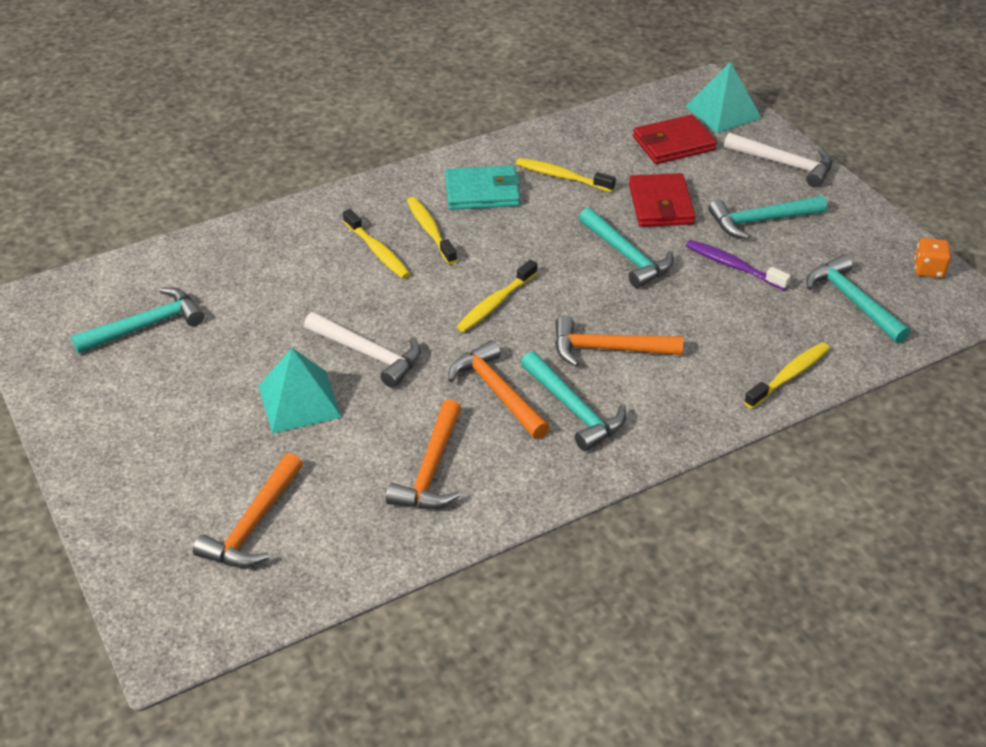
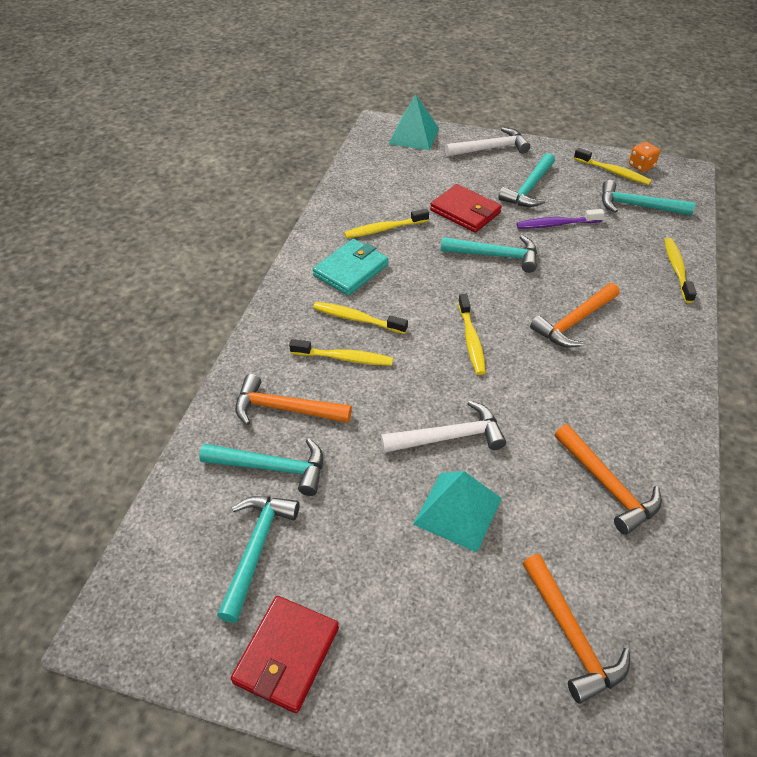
camera: 45 degrees left, 5 degrees up
orange hammer [448,340,550,439] -> orange hammer moved to [235,374,352,425]
turquoise hammer [521,351,626,451] -> turquoise hammer moved to [199,438,323,496]
red wallet [633,115,717,164] -> red wallet moved to [231,596,339,713]
none -> yellow toothbrush [574,148,652,185]

